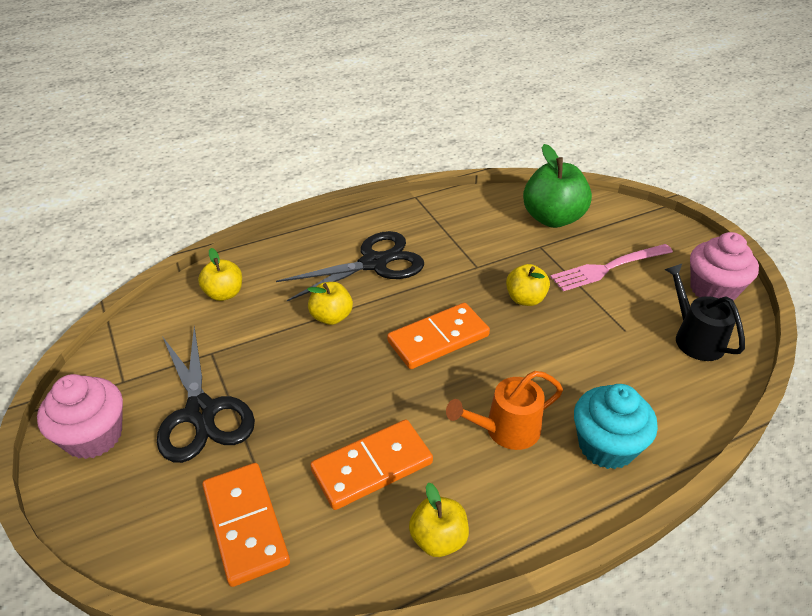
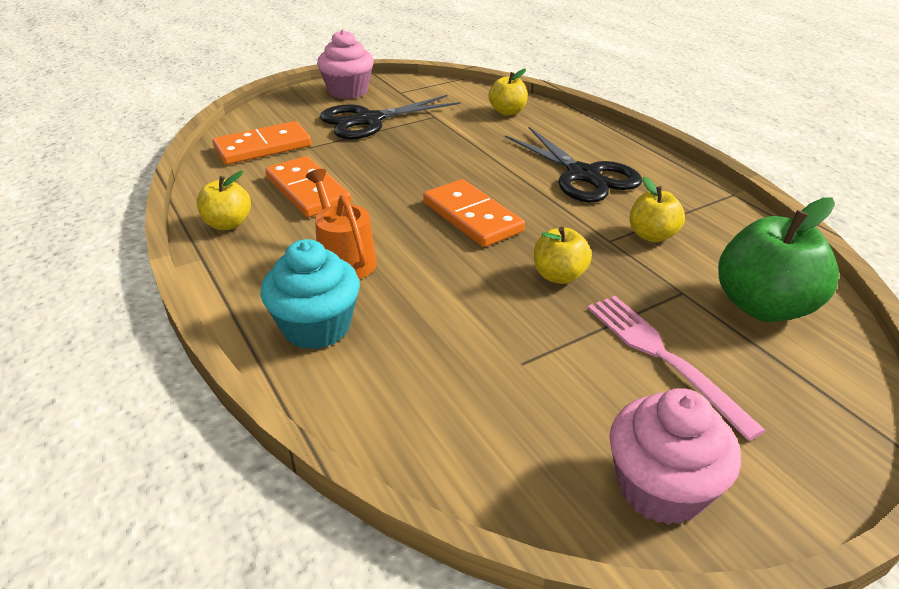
camera: 85 degrees right, 5 degrees down
yellow apple [307,282,353,325] -> yellow apple moved to [630,177,685,242]
black watering can [664,264,745,361] -> none

